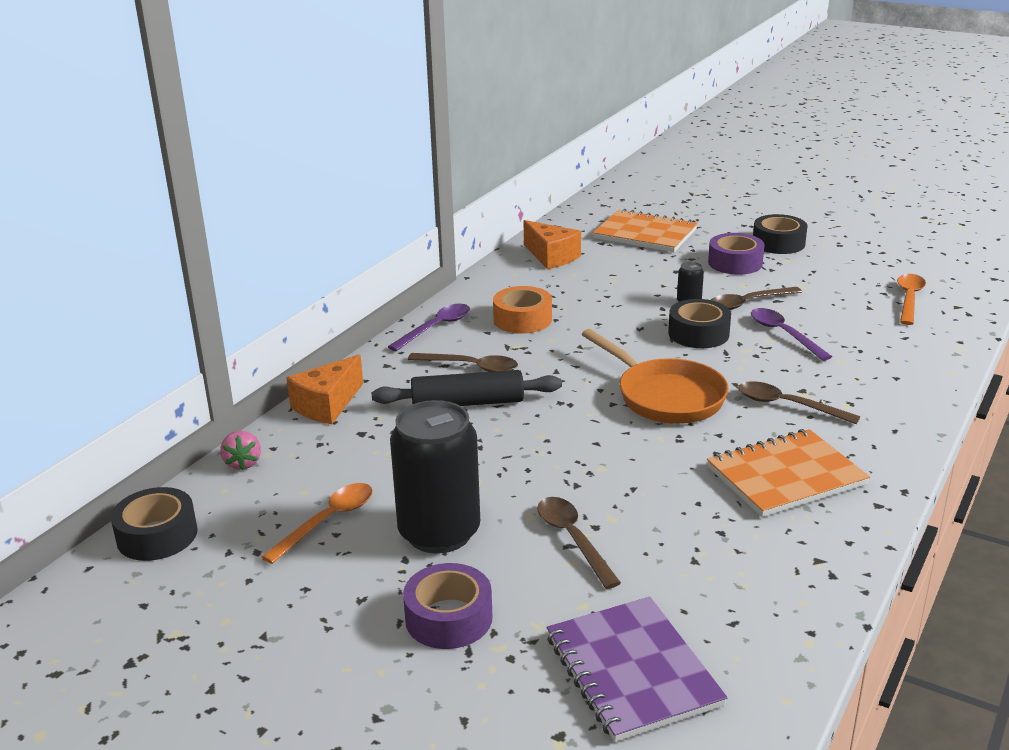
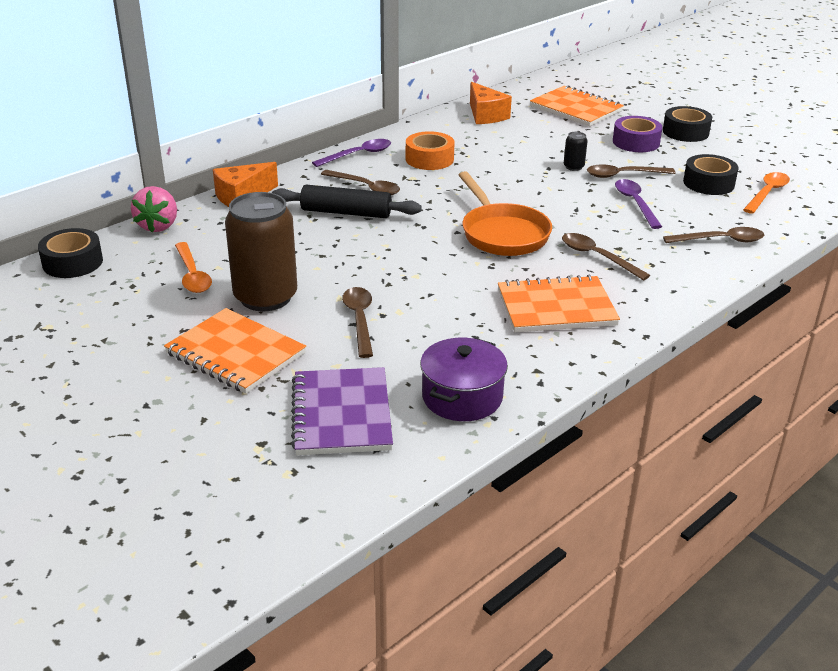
camera: 15 degrees right, 5 degrees up
pink strawberry [220,431,261,470] -> pink strawberry [131,186,177,232], size x1.51
orange spoon [261,483,373,564] -> orange spoon turned 105 degrees clockwise [175,242,212,293]
black can [390,400,480,554] -> brown can [225,192,297,311]
purple tape [403,563,493,649] -> orange notebook [164,308,306,394]
black tape [668,299,731,348] -> black tape moved to [683,154,739,195]
none -> purple pot [420,338,508,421]
none -> brown spoon [663,227,764,243]

